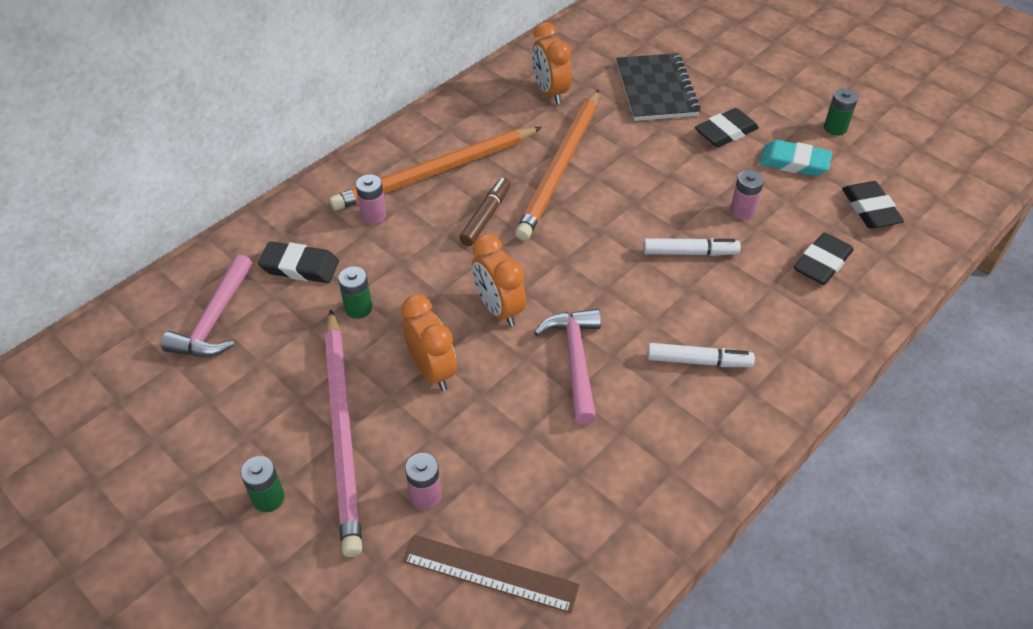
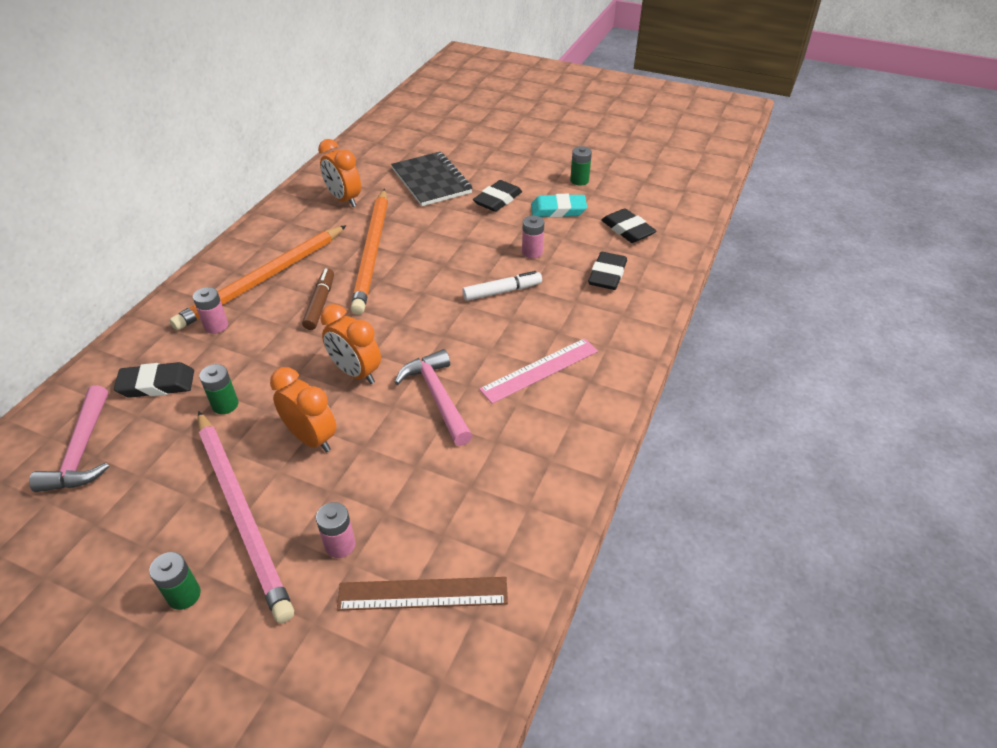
camera: 20 degrees left, 5 degrees down
white marker [647,343,755,367] -> pink ruler [479,338,598,404]

